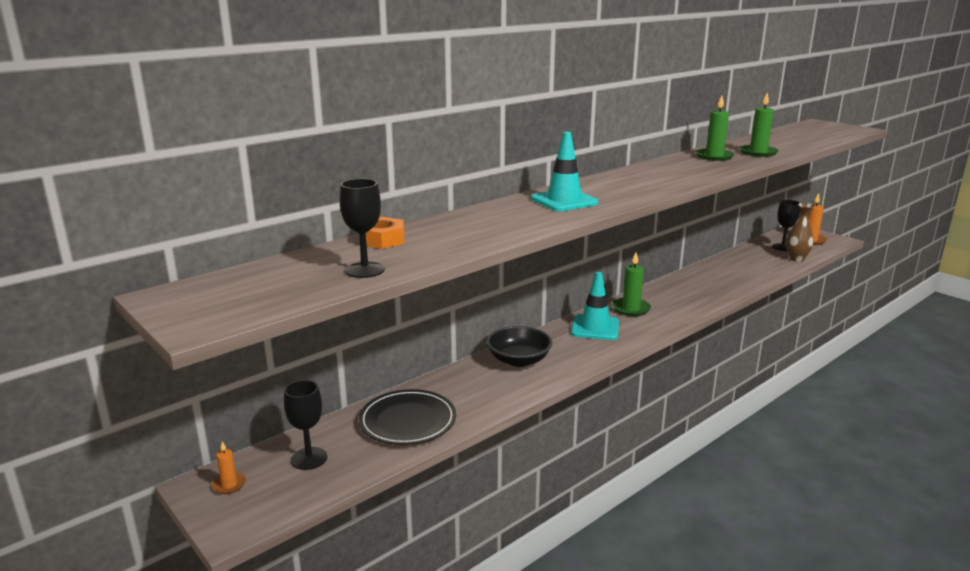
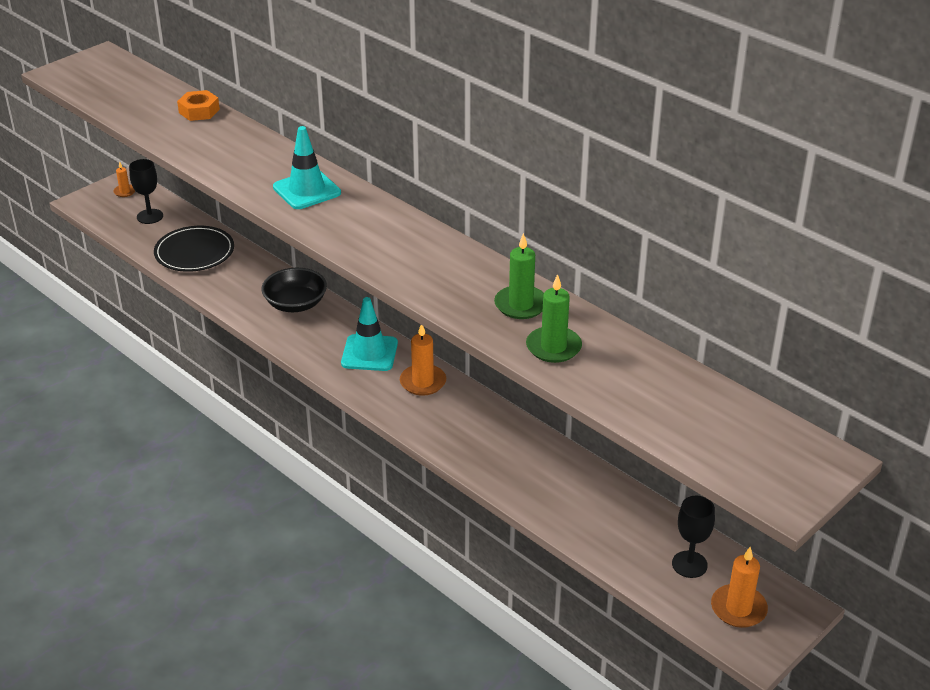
camera: 85 degrees right, 15 degrees up
black goblet [340,179,385,278] -> none
green candle [612,253,651,316] -> orange candle [400,325,446,396]
brown vase [786,203,815,262] -> none

